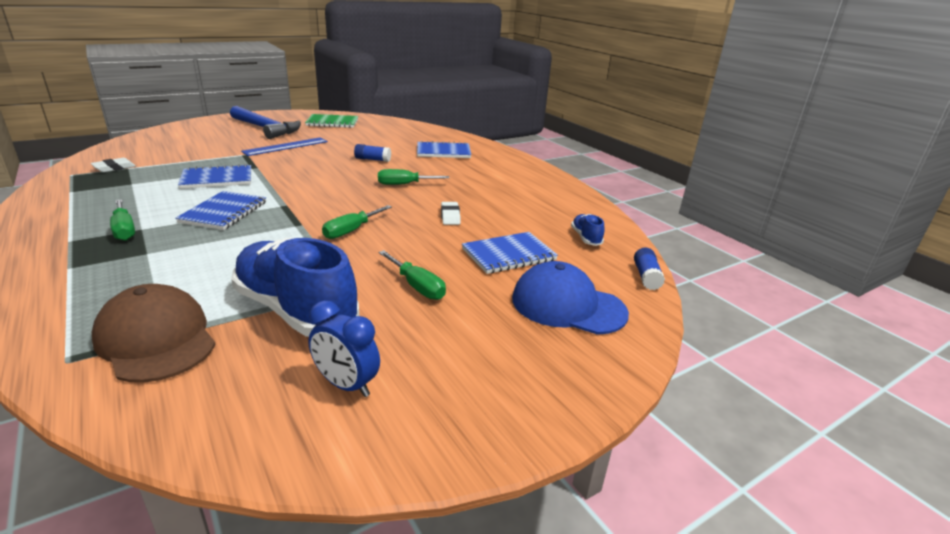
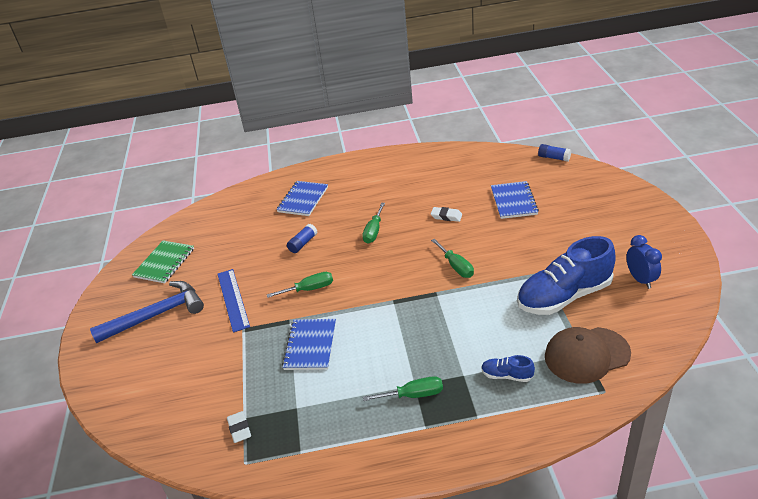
camera: 60 degrees left, 10 degrees up
blue notebook [175,191,266,230] -> none
blue clock [308,300,380,397] -> blue clock turned 75 degrees counterclockwise [626,235,662,289]
green screwdriver [379,250,446,300] -> green screwdriver moved to [267,272,333,298]
blue cap [512,261,629,335] -> none
blue shoe [571,214,605,246] -> blue shoe moved to [481,355,535,382]

